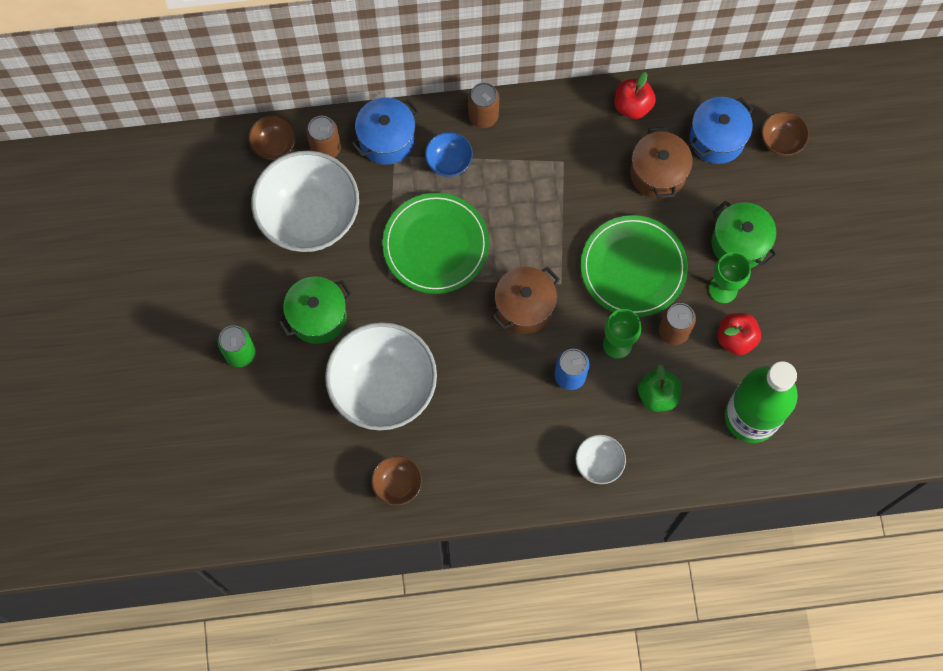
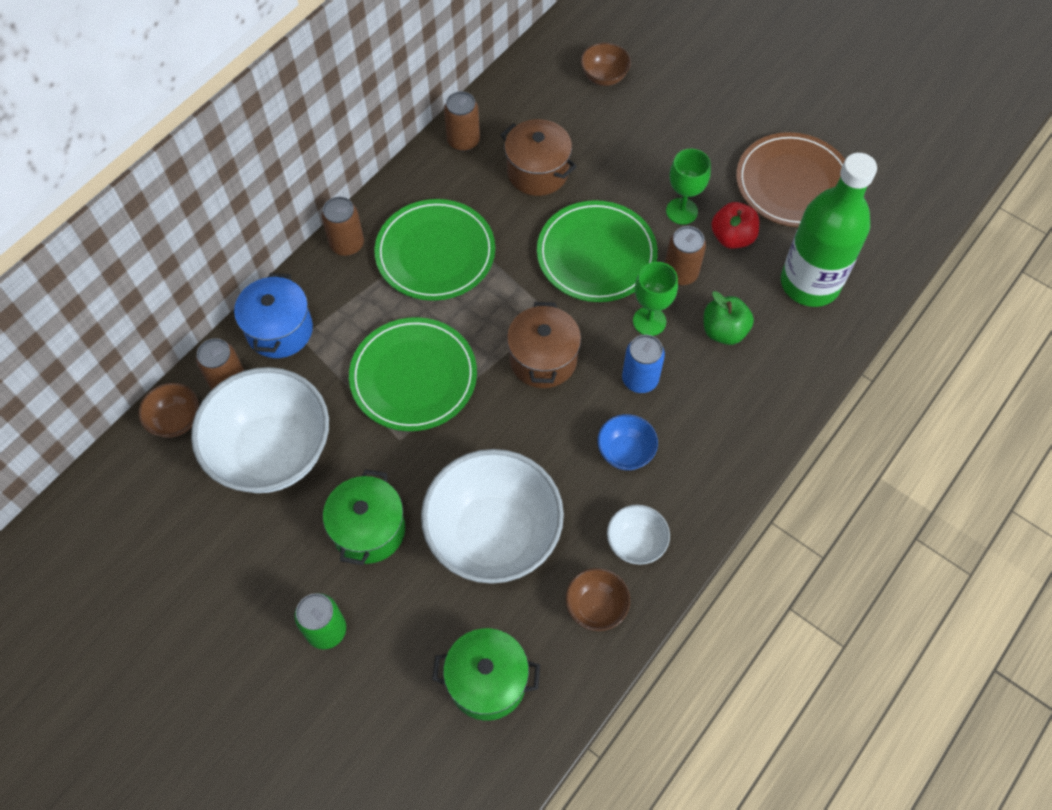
camera: 45 degrees left, 10 degrees down
blue bowl [425,132,473,177] -> blue bowl moved to [597,414,658,470]
white bowl [575,435,626,484] -> white bowl moved to [607,505,670,565]
red apple [615,72,656,119] -> brown can [444,91,480,151]
blue pot [689,97,753,164] -> none
green pot [712,201,777,268] -> green pot moved to [432,628,540,721]
none -> green plate [374,199,495,301]
none -> brown plate [736,132,845,227]

